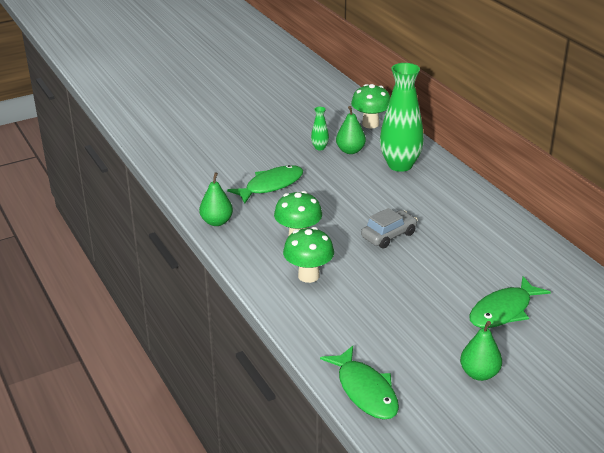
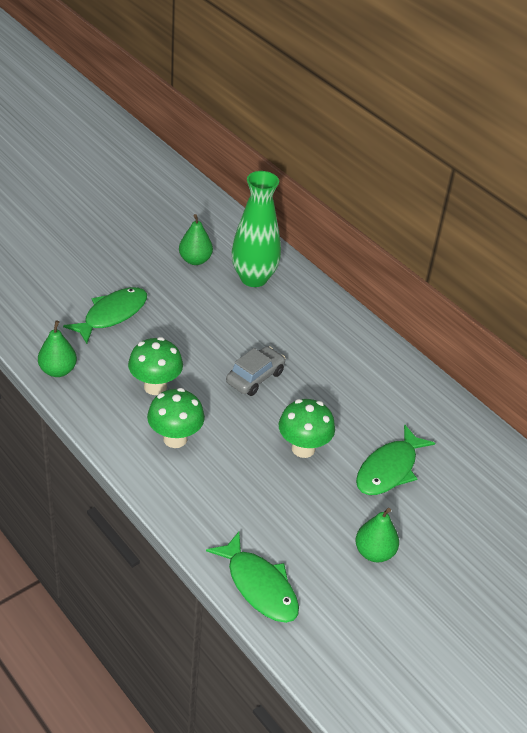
camera: 15 degrees left, 10 degrees up
green vase [311,107,329,150] -> none
green mushroom [351,84,390,129] -> green mushroom moved to [279,399,335,458]

